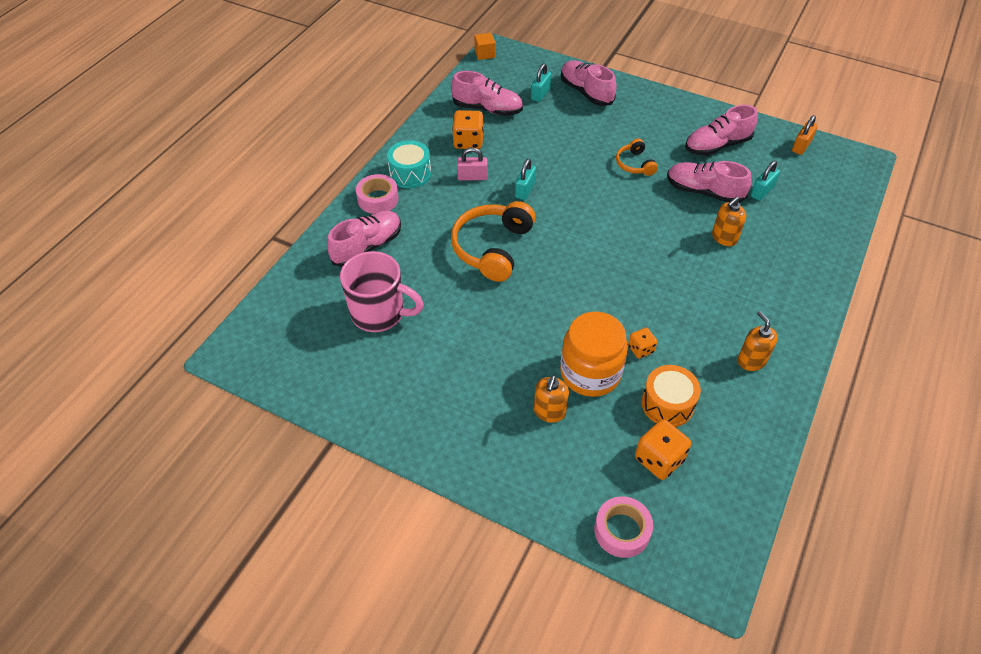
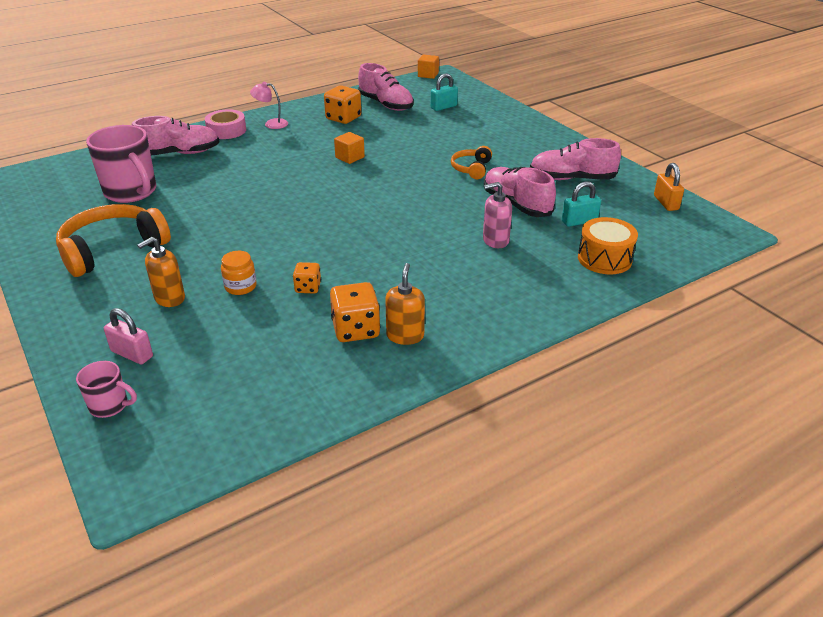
camera: 30 degrees right, 15 degrees down
turquoise drum [387,140,431,188] -> pink lamp [250,82,288,129]
orange headphones [451,201,536,282] -> orange headphones moved to [56,204,171,277]
pink padlock [457,147,488,180] -> pink padlock moved to [104,308,153,364]
turquoise padlock [515,159,536,200] -> orange cube [334,132,365,164]
orange jar [560,312,628,397] -> orange jar [221,251,257,295], size x0.47
pink shoe [561,60,617,106] -> none
pink tape [594,496,653,558] -> pink mug [76,361,137,418]
orange dice [635,419,691,480] -> orange dice moved to [330,282,380,342]
orange drum [642,365,701,427] -> orange drum moved to [578,217,638,274]
orange soap dispenser [712,197,746,246] -> pink soap dispenser [483,182,512,248]
orange padlock [792,115,818,155] -> orange padlock turned 75 degrees counterclockwise [654,163,684,211]

